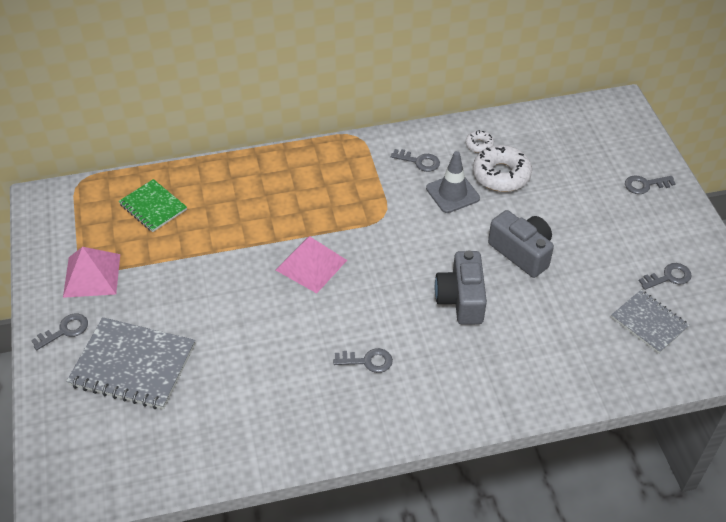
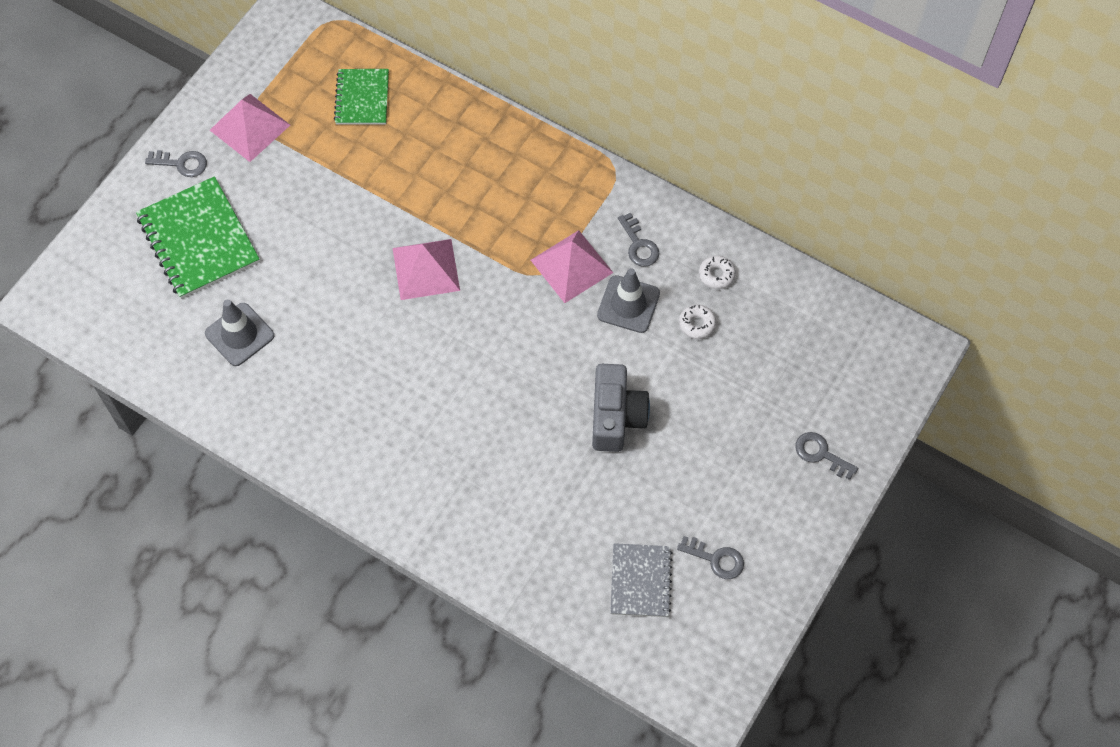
camera: 45 degrees right, 15 degrees up
grey notebook [66,317,195,409] -> green notebook [136,176,260,299]
grey key [333,348,393,373] -> none
grey camera [435,250,487,325] -> none
white donut [473,145,532,192] -> white donut [679,304,716,339], size x0.50
none -> grey traffic cone [205,299,274,366]
none -> pink pyramid [531,230,613,303]

